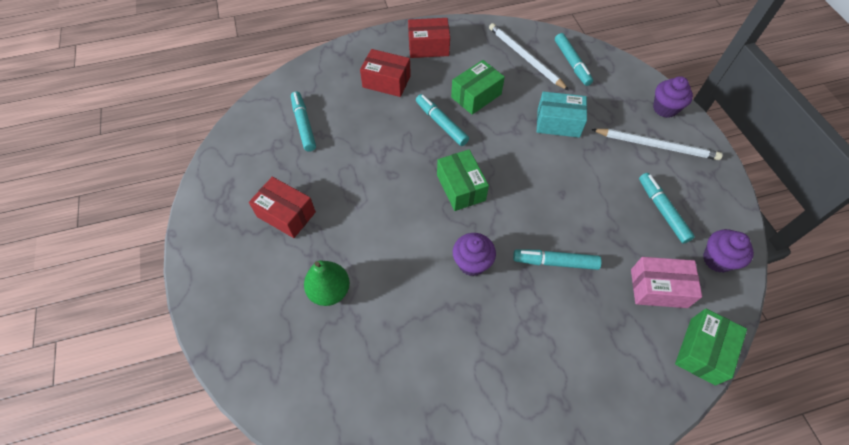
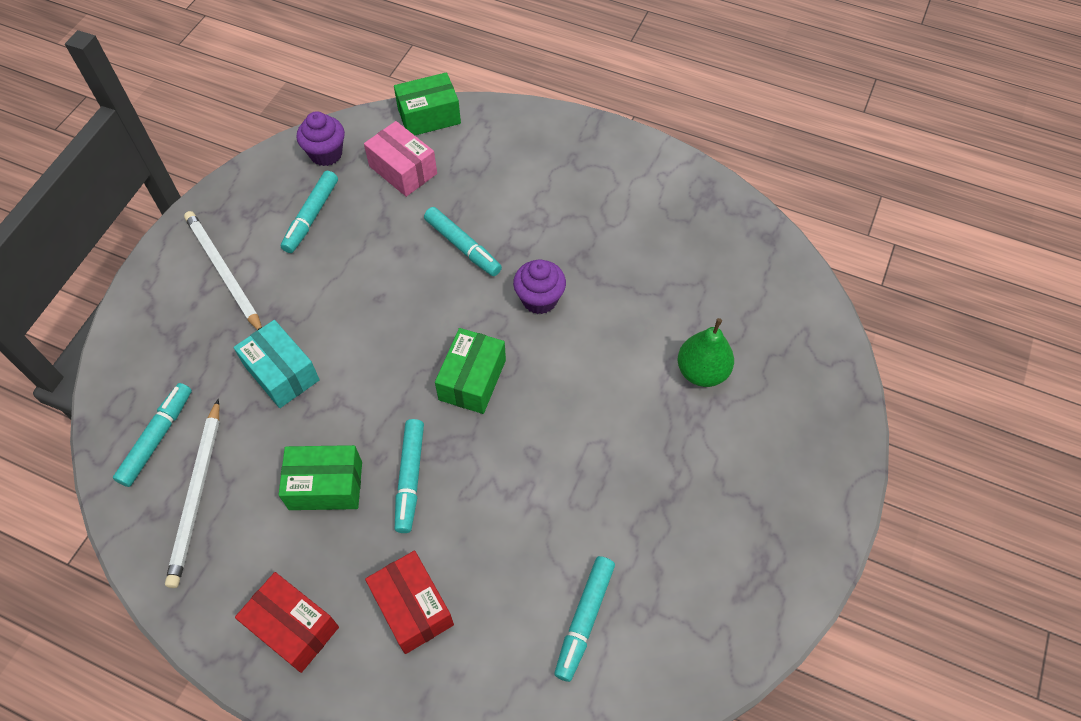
camera: 140 degrees left, 0 degrees up
red box [249,177,316,238] -> none
purple cupcake [653,76,693,118] -> none

